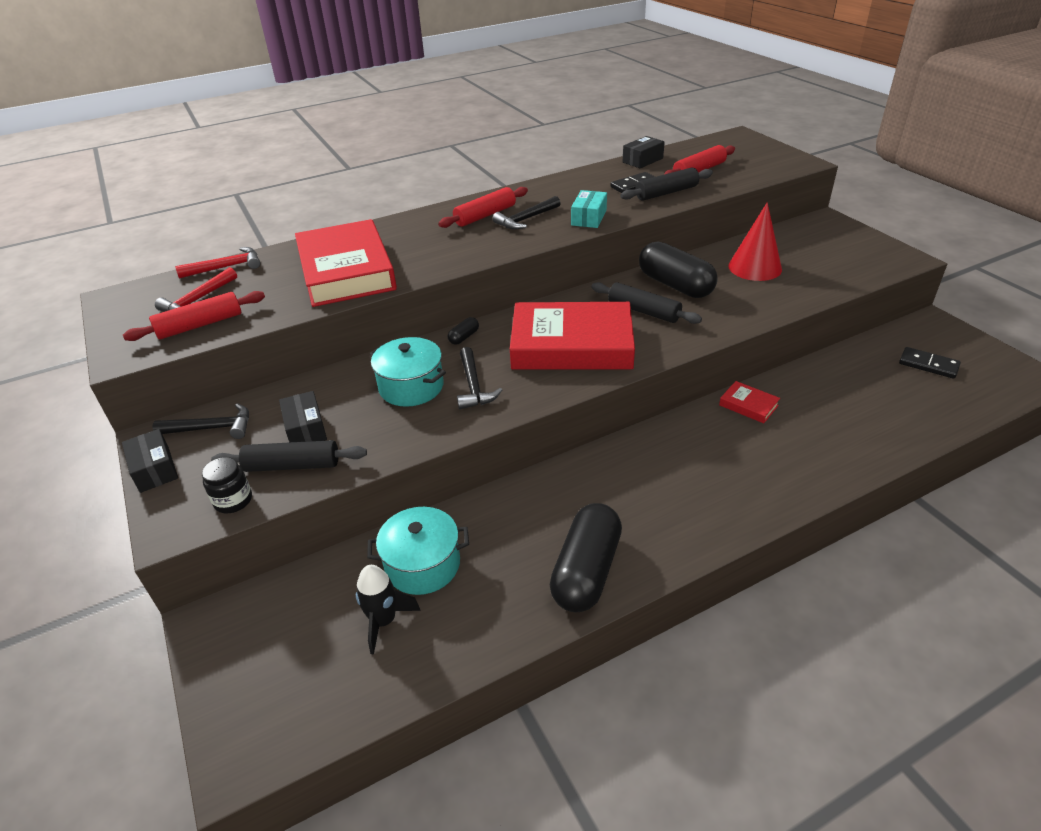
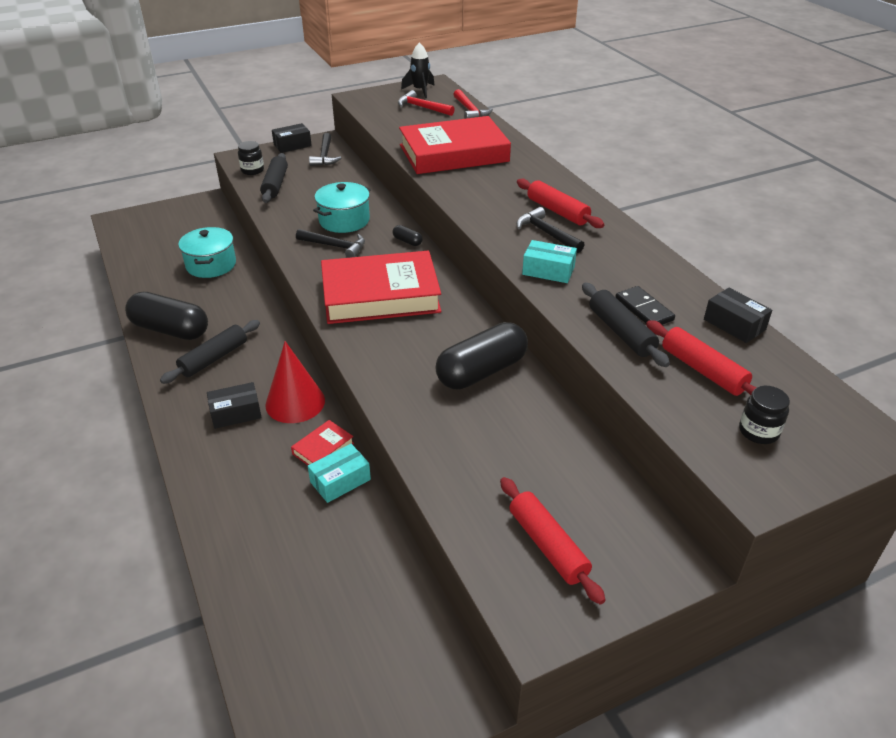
camera: 90 degrees right, 0 degrees up
red rolling pin [123,291,265,341] -> red rolling pin moved to [500,477,606,604]
black box [279,391,327,442] -> black box moved to [207,382,262,429]
black rocket [356,565,421,655] -> black rocket moved to [401,42,435,98]
black hammer [457,347,502,409] -> black hammer turned 150 degrees counterclockwise [296,229,365,258]
red book [510,302,635,369] -> red book turned 75 degrees clockwise [321,251,441,324]
black rolling pin [591,282,702,324] -> black rolling pin moved to [160,320,260,384]
red cone [728,202,782,281] -> red cone moved to [265,341,325,423]
black domino [899,347,961,379] -> none
none -> turquoise box [308,444,371,503]
none -> black jar [739,386,790,444]

